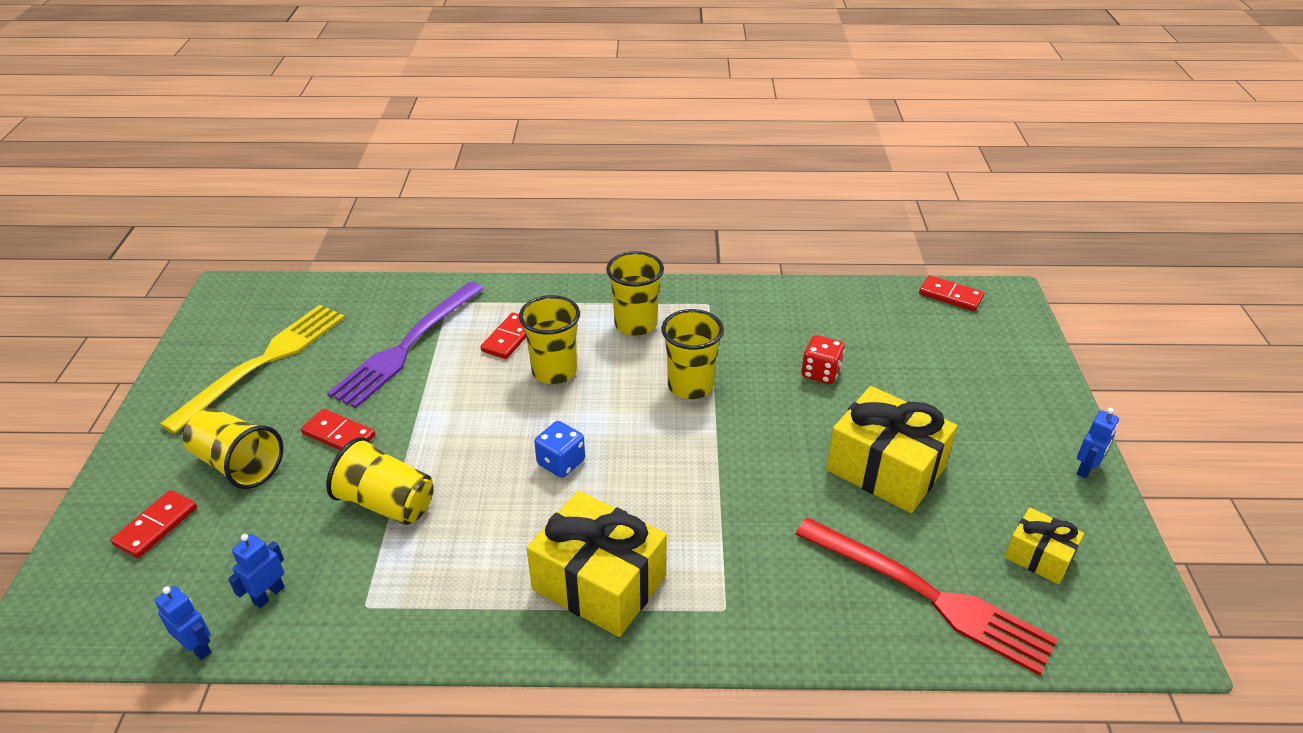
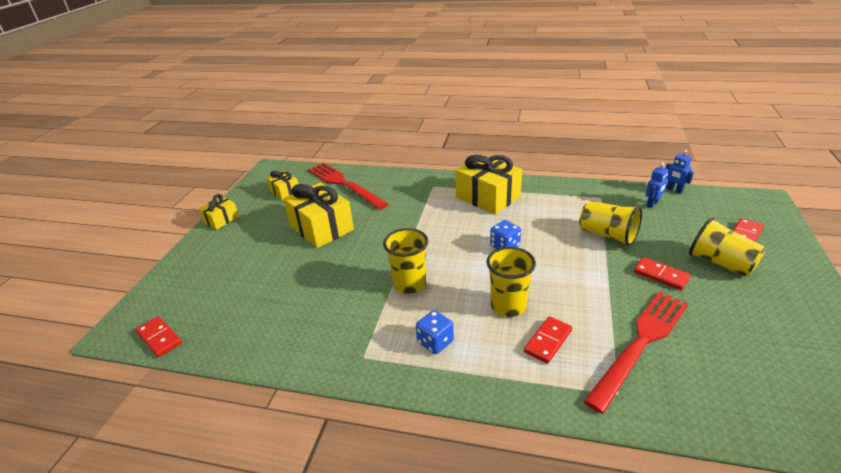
camera: 165 degrees left, 5 degrees down
yellow fork [159,305,345,434] -> none
purple fork [327,282,484,408] -> red fork [583,291,689,414]
yellow cup [606,251,664,336] -> blue dice [416,310,454,354]
red dice [802,335,845,384] -> none
blue robot [1077,408,1119,479] -> yellow gift [198,194,239,230]

